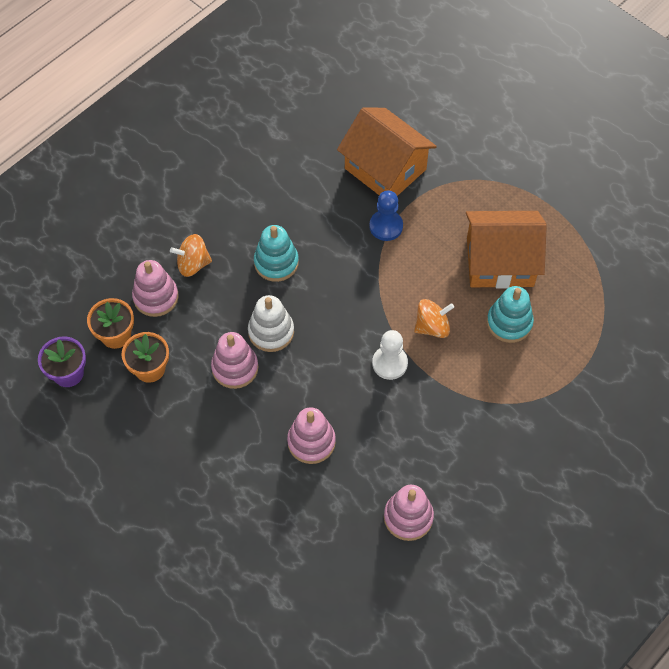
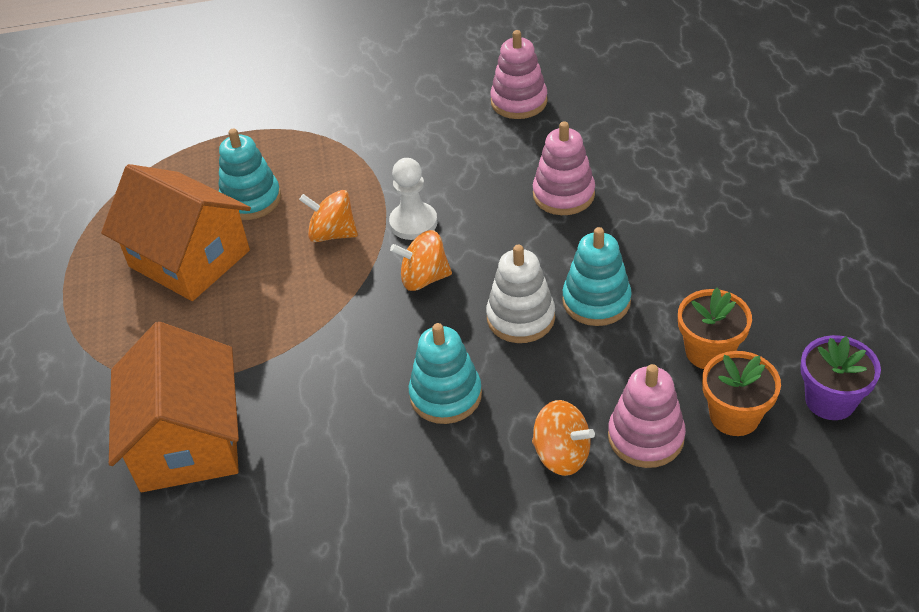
camera: 140 degrees left, 15 degrees down
pink stacking toy [211,332,258,389] -> turquoise stacking toy [562,227,632,326]
blue pawn [369,190,403,241] -> none
none -> orange spinning top [390,230,452,291]

